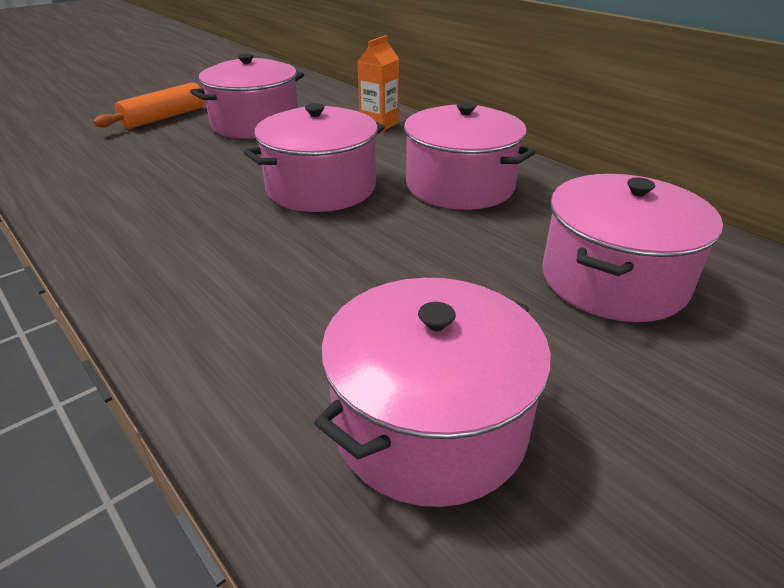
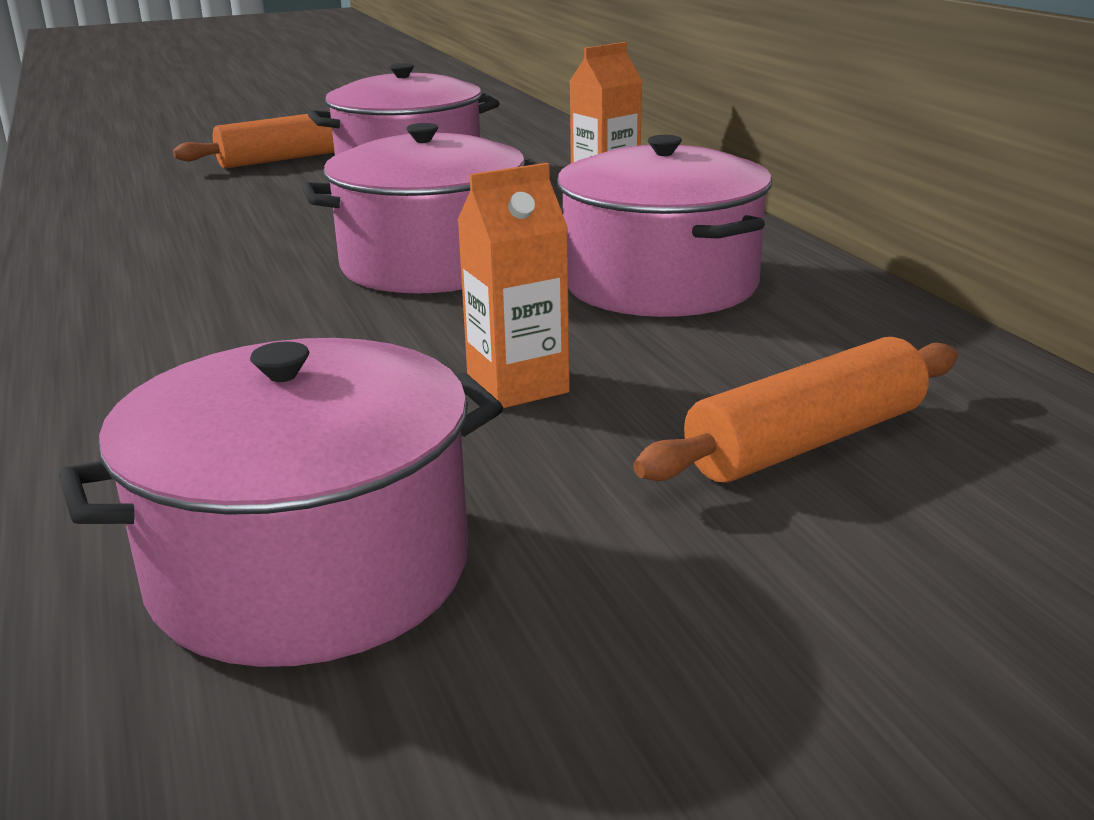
camera: 20 degrees right, 10 degrees down
pink pot [542,174,723,322] -> orange rolling pin [633,337,958,483]
none -> orange carton [458,163,570,408]

